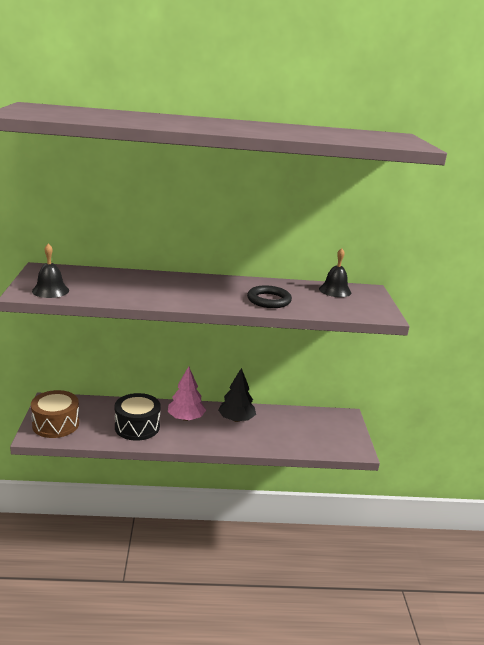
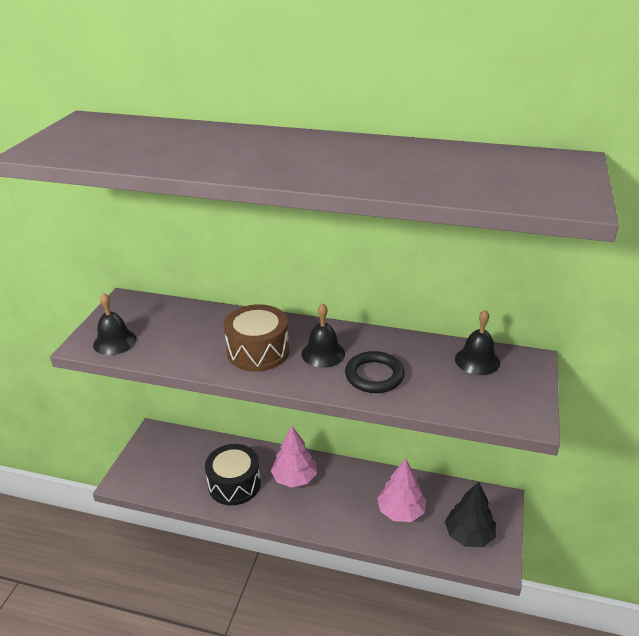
camera: 20 degrees right, 10 degrees up
brown drum [31,390,79,438] -> brown drum moved to [224,304,289,372]
black tree [218,368,256,422] -> black tree moved to [445,482,496,547]
none -> black bell [302,303,345,368]
none -> pink tree [377,458,426,522]

